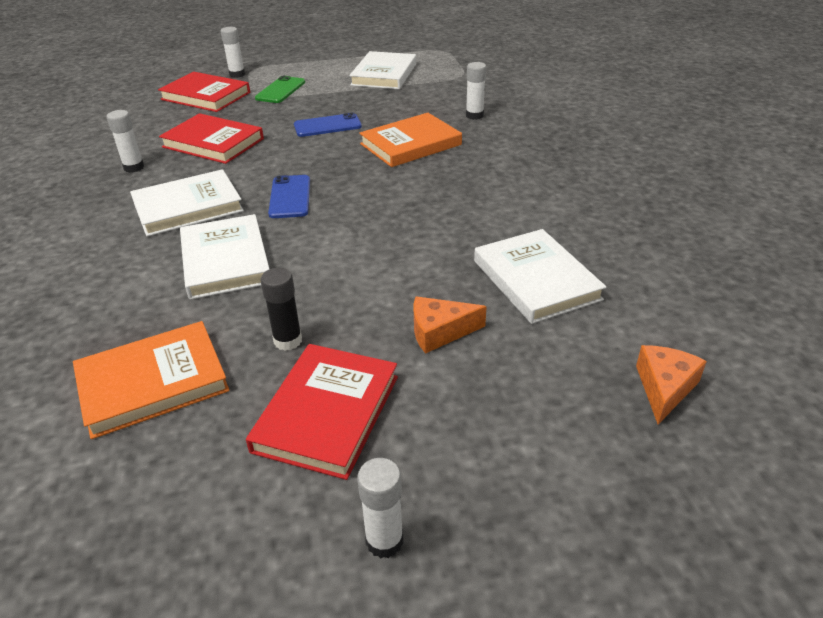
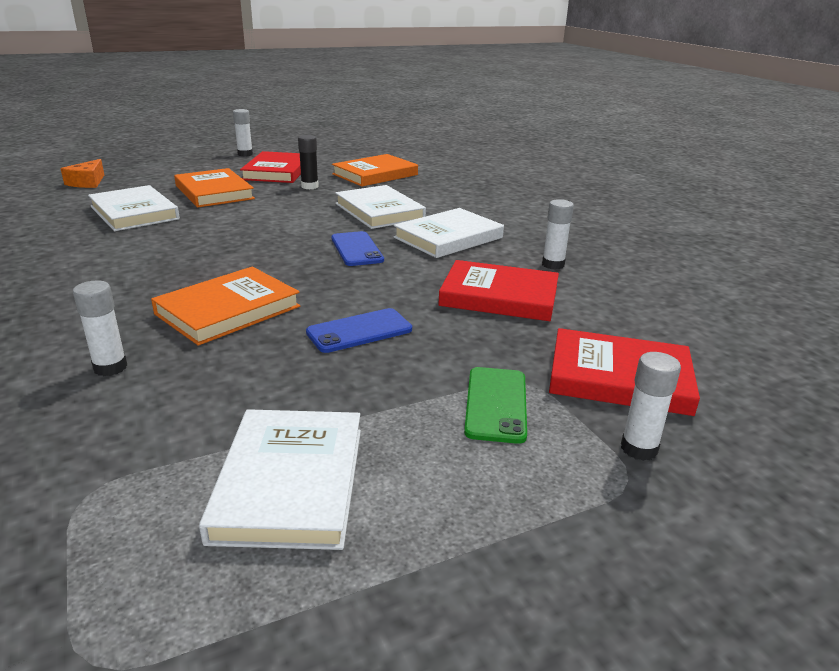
camera: 165 degrees right, 10 degrees down
orange cheese [414,296,487,354] -> orange book [174,168,255,208]

